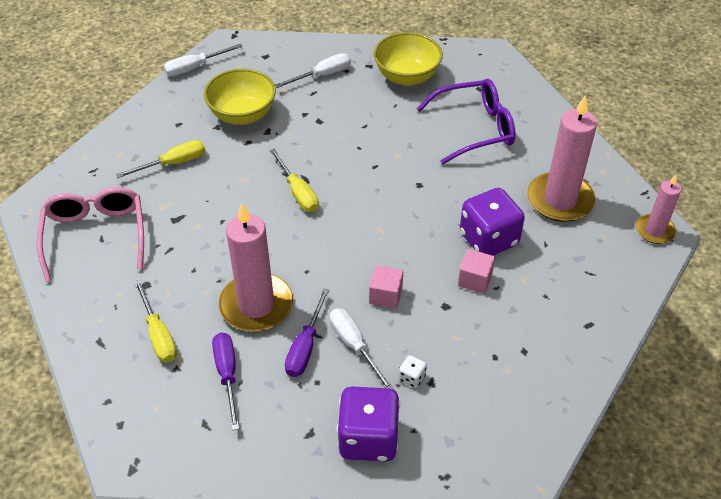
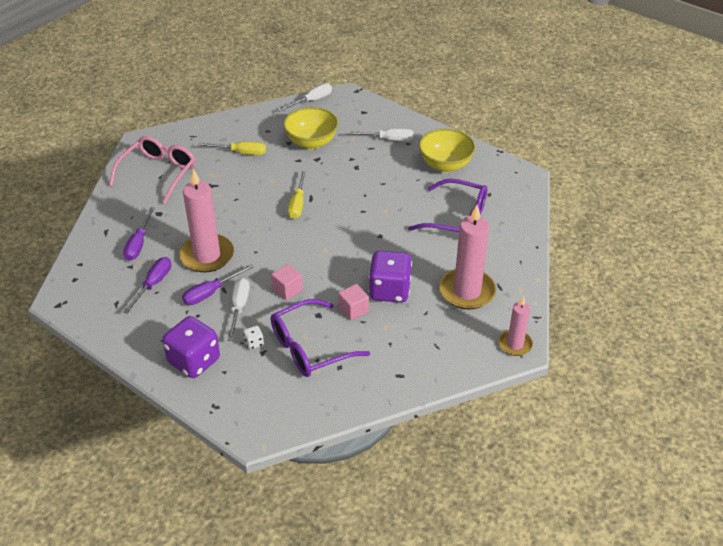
camera: 35 degrees right, 5 degrees down
yellow screwdriver [134,280,177,363] -> purple screwdriver [123,207,155,261]
white screwdriver [164,44,243,76] -> white screwdriver turned 135 degrees clockwise [278,83,332,111]
none -> purple glasses [271,299,370,377]

